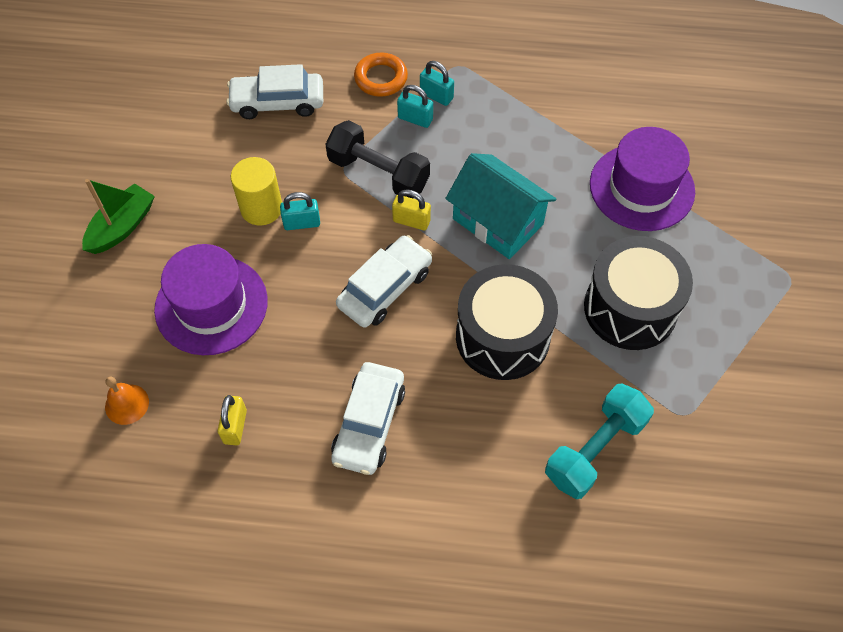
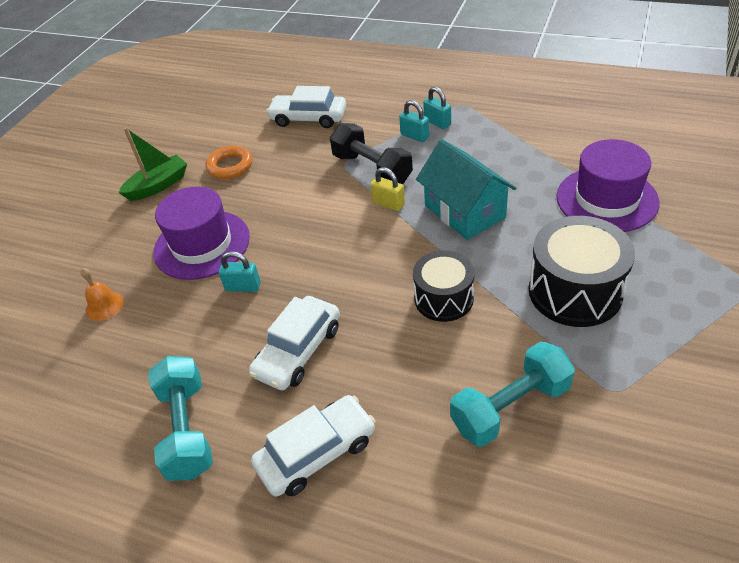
camera: 20 degrees right, 15 degrees down
yellow padlock [218,395,247,445] -> none
yellow cylinder [231,157,282,225] -> none
turquoise padlock [280,192,320,230] -> turquoise padlock moved to [219,251,261,292]
white car [336,235,432,328] -> white car moved to [251,395,375,497]
orange ring [354,53,408,97] -> orange ring moved to [205,146,252,179]
black drum [456,264,558,380] -> black drum [413,251,474,322], size x0.65
none -> turquoise dumbbell [148,356,213,481]

